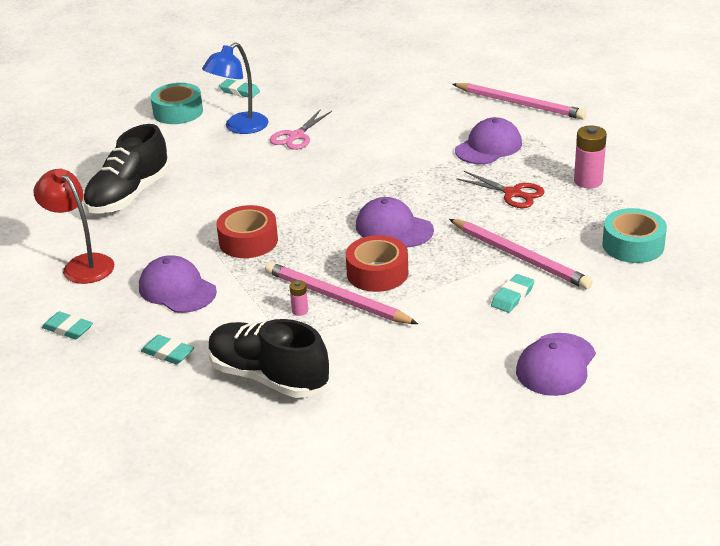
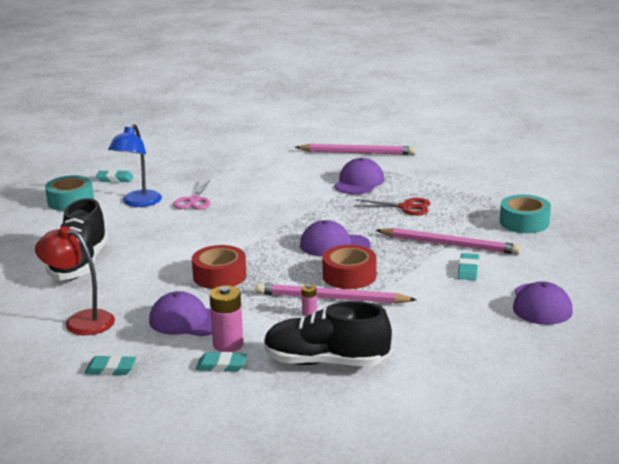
camera: 25 degrees left, 10 degrees down
pink battery [574,126,607,188] -> pink battery moved to [209,285,243,352]

